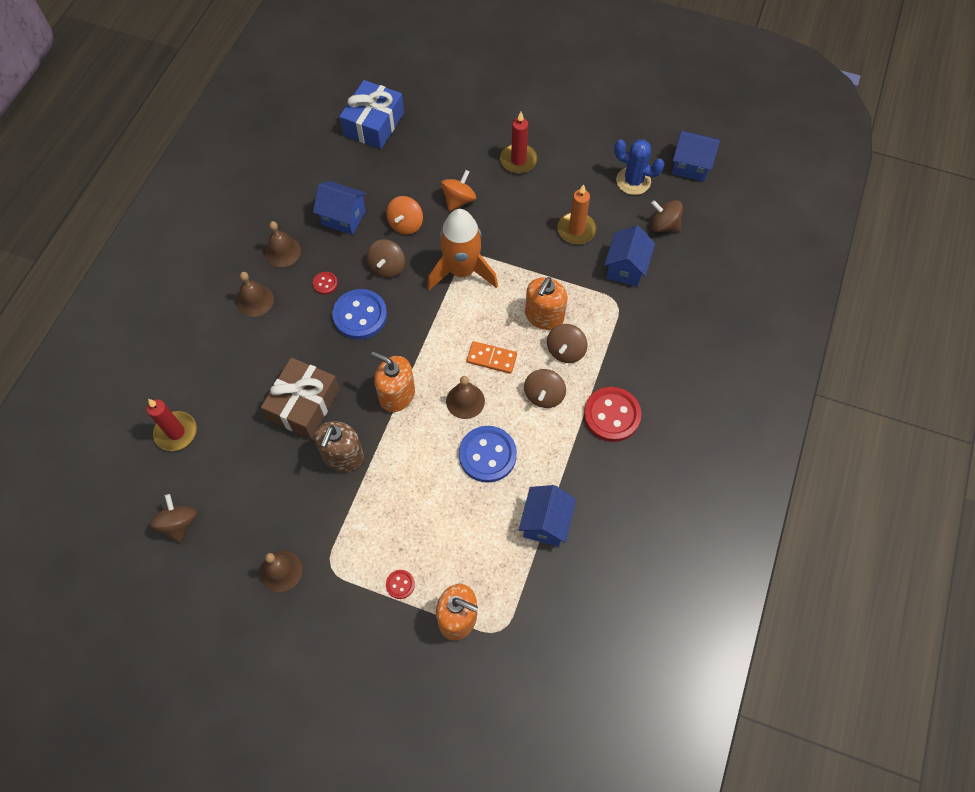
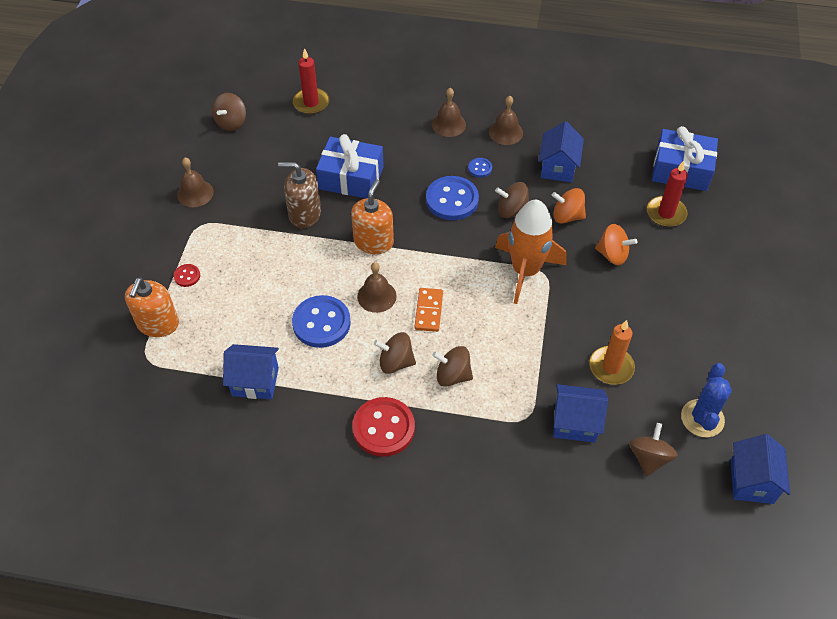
camera: 80 degrees right, 10 degrees down
brown spinning top [150,494,197,543] -> brown spinning top turned 135 degrees clockwise [212,93,246,131]
brown gift [261,357,340,439] -> blue gift [316,134,384,199]
red button [313,272,338,294] -> blue button [468,158,492,178]
red candle [500,112,538,174] -> red candle moved to [647,161,688,227]
orange soap dispenser [525,277,567,330] -> none

